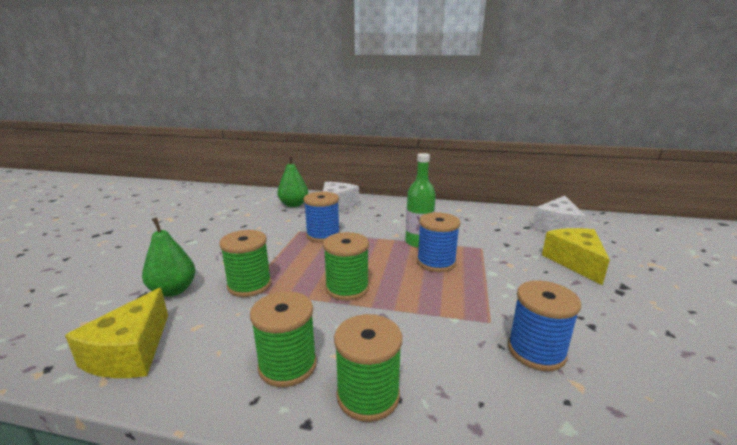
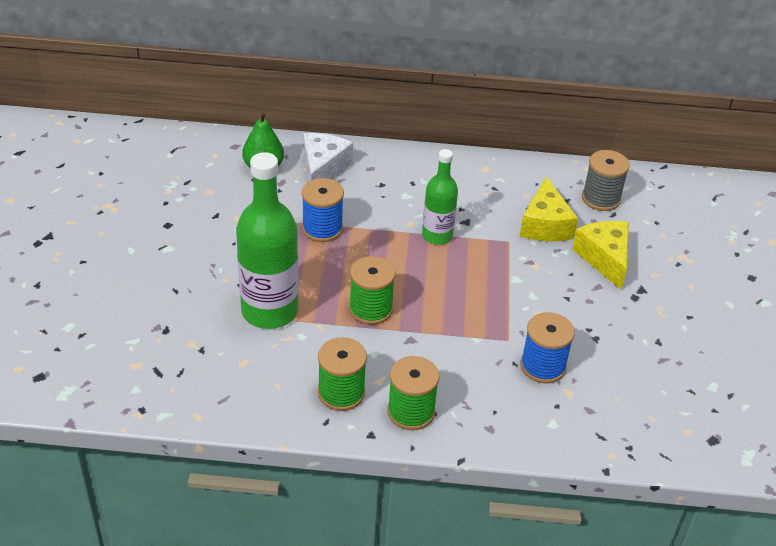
camera: 10 degrees left, 20 degrees up
yellow cheese [65,288,168,378] -> yellow cheese moved to [520,177,578,242]
green pear [142,217,196,297] -> none
green spool [219,230,272,297] -> green bottle [236,152,299,329]
blue spool [417,212,460,272] -> none
white cheese [532,196,586,232] -> grey spool [582,150,630,211]

